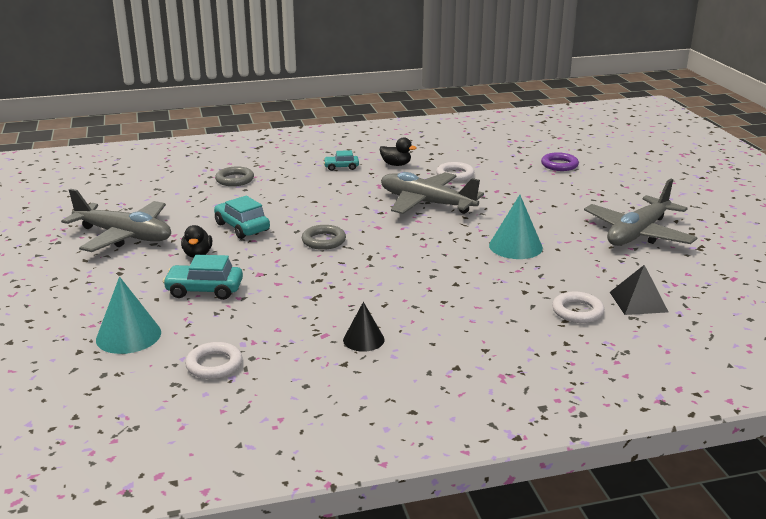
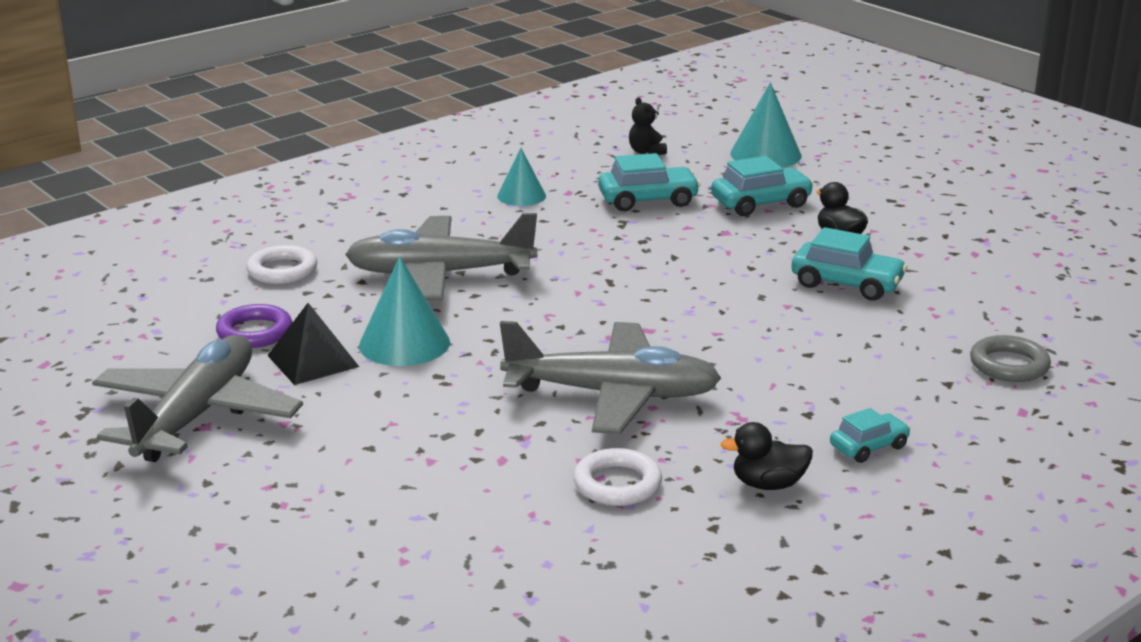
camera: 155 degrees right, 0 degrees up
grey plane [61,189,171,252] -> grey plane moved to [345,213,538,301]
white ring [185,342,243,379] -> black teddy bear [629,97,667,155]
grey ring [302,225,346,250] -> none
black cone [343,302,385,352] -> turquoise cone [497,148,546,206]
purple ring [541,152,579,171] -> purple ring moved to [216,304,292,348]
black pyramid [610,265,668,315] -> black pyramid moved to [267,303,359,385]
none -> turquoise car [598,153,701,211]

